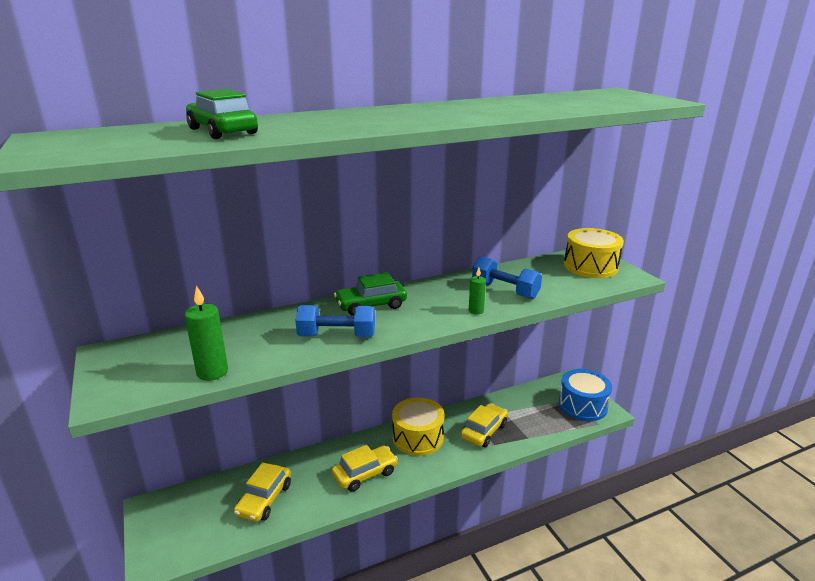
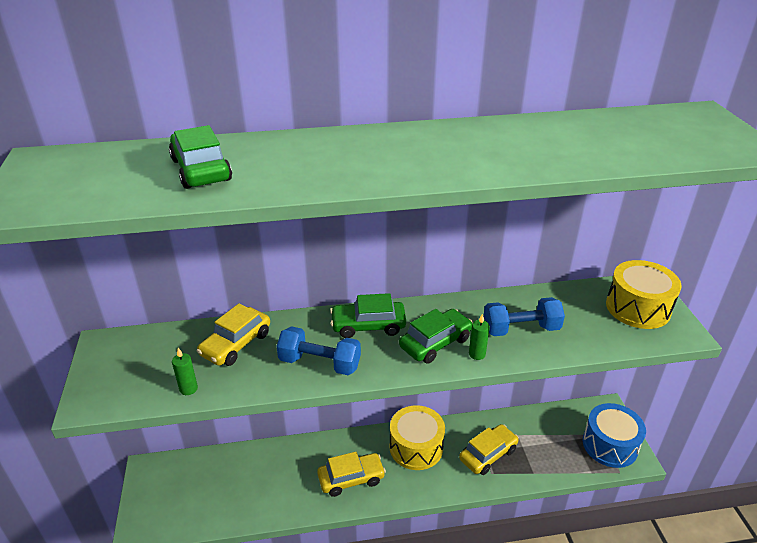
camera: 15 degrees right, 10 degrees up
green candle [185,285,228,381] -> green candle [172,348,198,395], size x0.60
yellow car [234,462,291,522] -> yellow car moved to [197,303,270,366]
blue dumbbell [472,256,542,299] -> blue dumbbell turned 60 degrees counterclockwise [483,297,565,336]
none -> green car [399,309,473,364]

